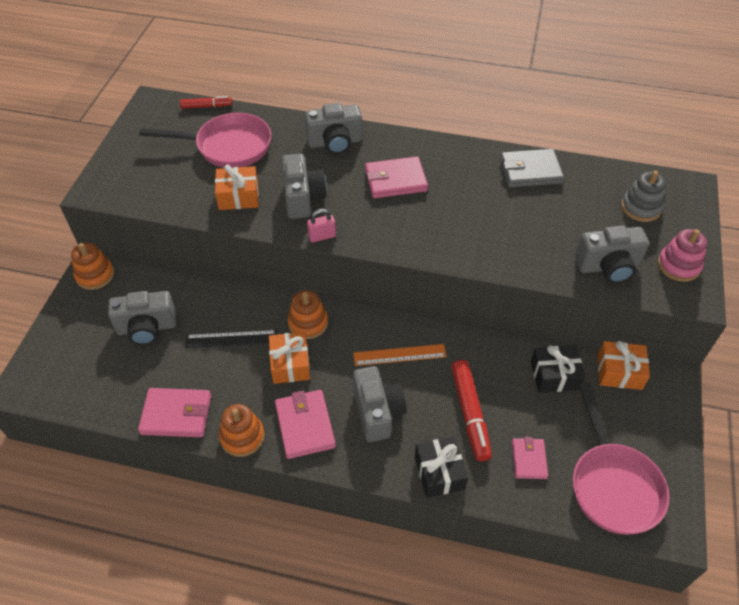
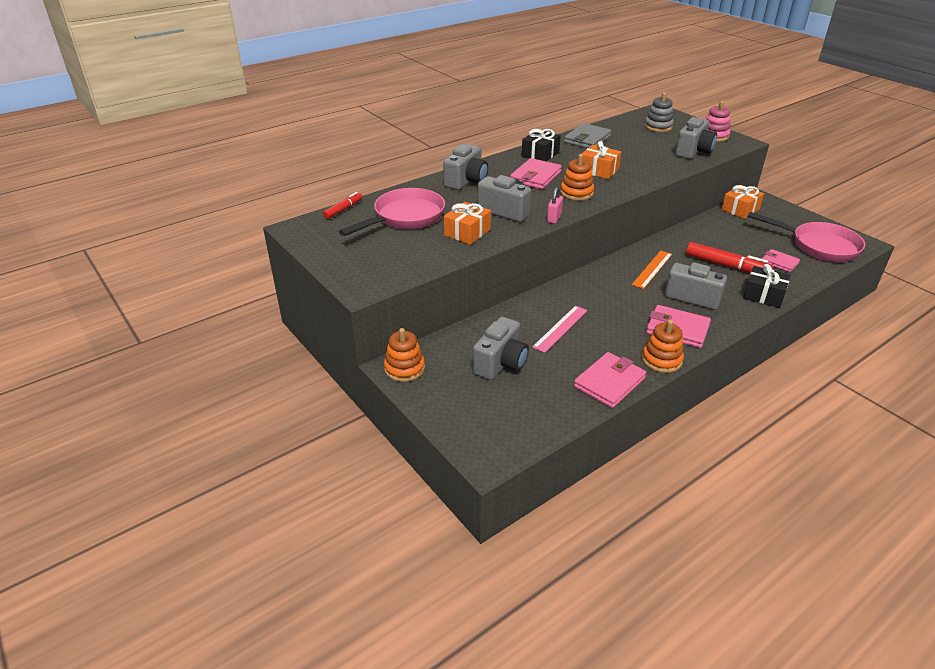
camera: 50 degrees left, 15 degrees down
black ruler [185,330,277,348] -> pink ruler [532,305,587,353]
orange gift [269,332,310,384] -> orange gift moved to [582,141,621,179]
orange stacking toy [288,290,328,339] -> orange stacking toy moved to [560,154,594,201]
black gift [531,345,585,393] -> black gift moved to [522,129,561,161]

